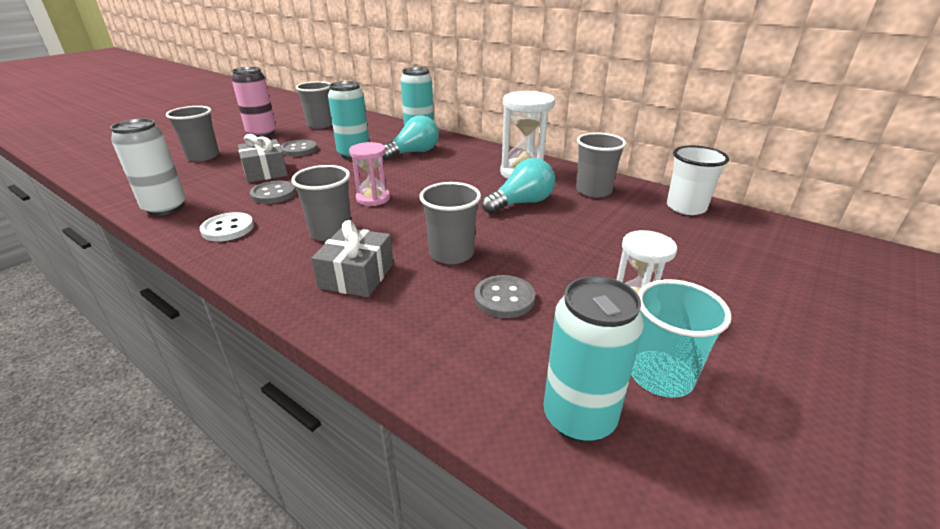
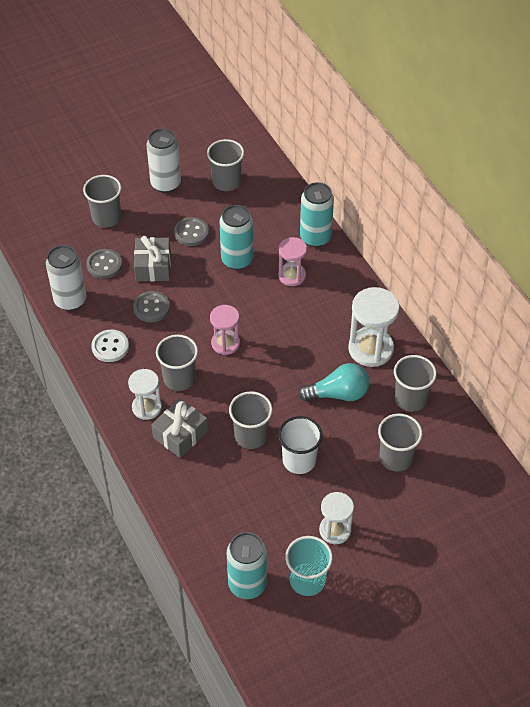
camera: 25 degrees right, 20 degrees up
pink can [232,67,276,137] -> white can [147,129,181,193]
turquoise light bulb [383,115,439,160] -> pink hourglass [278,237,307,286]
grey button [474,275,535,318] -> grey button moved to [86,249,122,279]
white cup [667,145,729,215] -> white cup moved to [278,416,323,474]
none -> white hourglass [128,369,162,420]
none -> grey cup [378,414,422,472]

